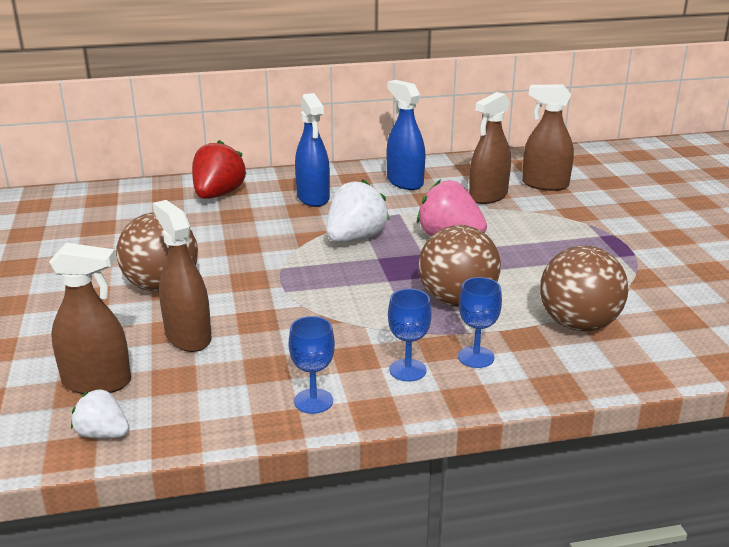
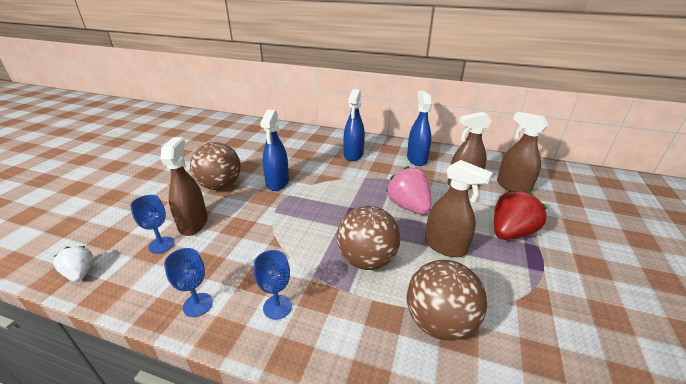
camera: 30 degrees right, 5 degrees up
brown spray bottle [49,243,131,394] -> brown spray bottle moved to [425,160,493,257]
red strawberry [192,140,246,199] -> red strawberry moved to [494,190,548,240]
white strawberry [326,179,390,243] -> none
blue goblet [458,277,502,368] -> blue goblet moved to [130,195,174,254]
none -> blue spray bottle [260,110,289,191]

